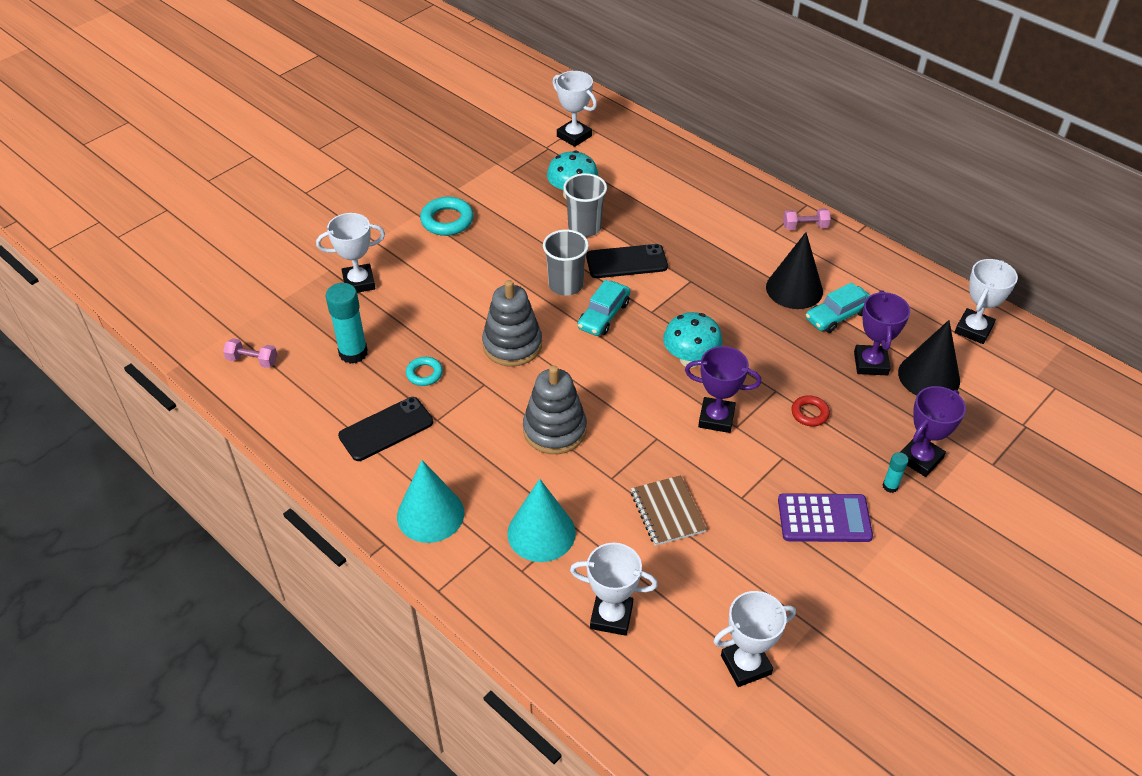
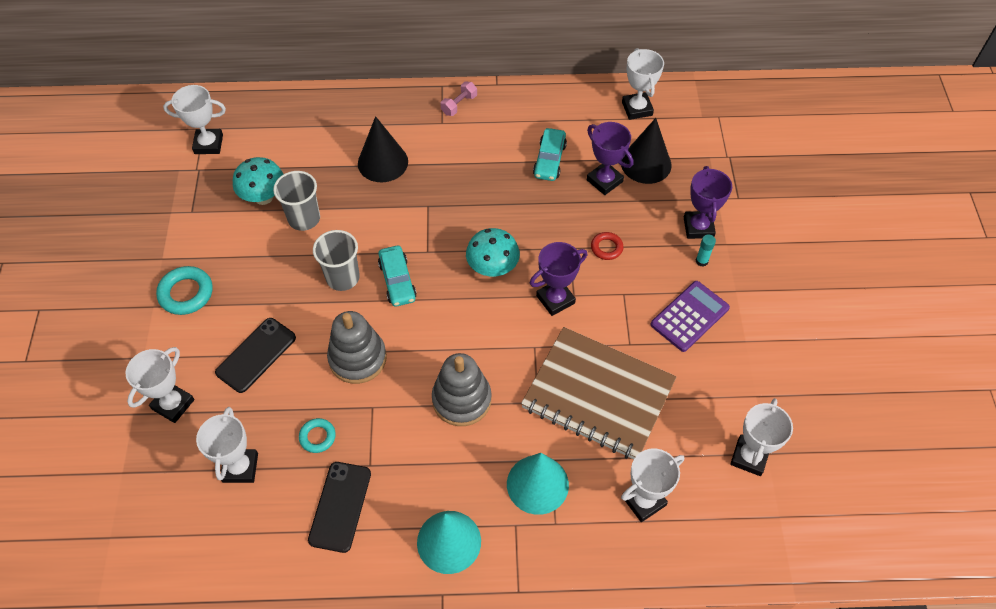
camera: 45 degrees left, 10 degrees up
pink dumbbell [223,338,278,368] -> none
turquoise glue stick [325,283,368,364] -> white trophy [196,407,258,483]
black phone [586,244,668,278] -> black phone moved to [215,318,296,393]
brown notebook [631,475,707,546] -> brown notebook [521,327,676,459], size x2.05
black cone [766,232,823,309] -> black cone moved to [358,116,408,182]

